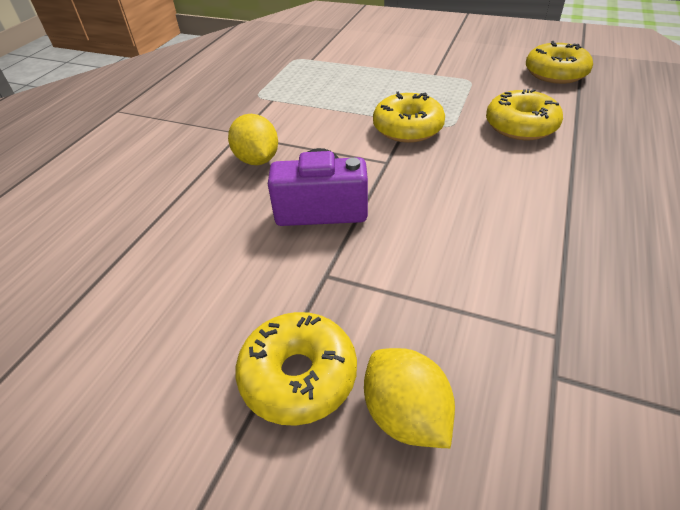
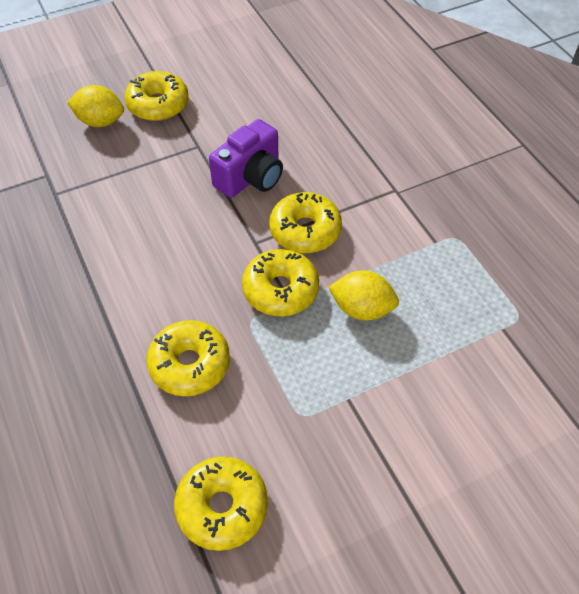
camera: 130 degrees right, 10 degrees up
yellow lemon [228,114,278,165] -> yellow lemon moved to [328,270,399,321]
none -> yellow donut [269,192,342,253]

